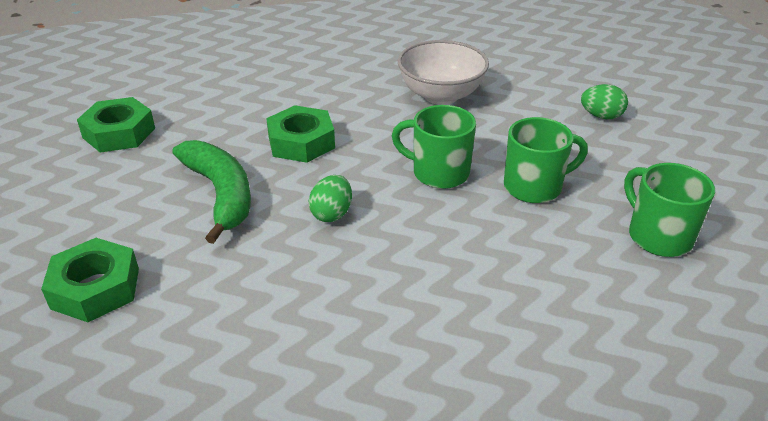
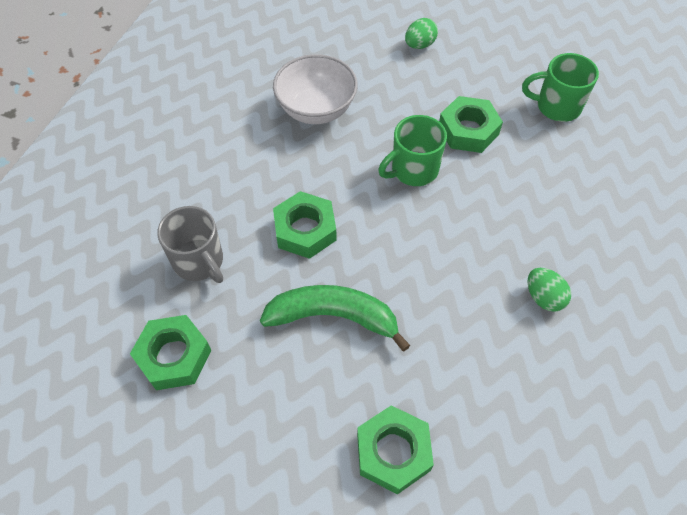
camera: 55 degrees left, 20 degrees up
green egg [309,175,352,222] -> green egg moved to [528,268,571,312]
green mug [504,117,588,203] -> green nut [439,96,503,153]
none -> grey mug [157,206,223,283]

